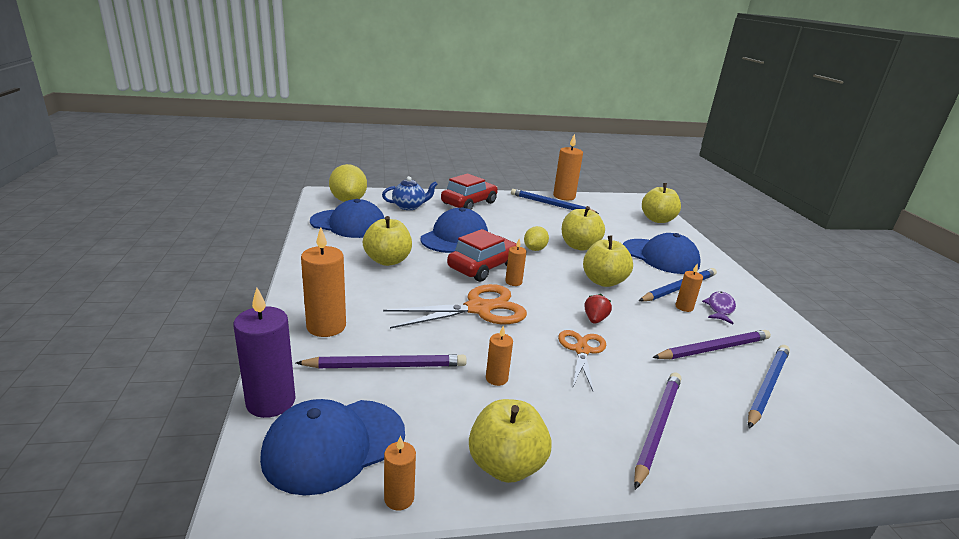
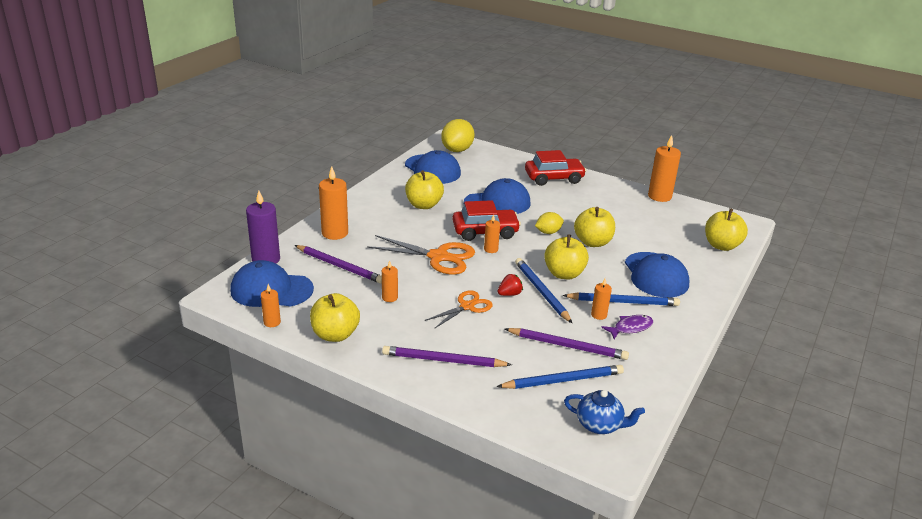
camera: 40 degrees right, 5 degrees up
blue teapot [382,176,438,210] -> blue teapot moved to [564,390,645,434]
blue pencil [511,189,599,214] -> blue pencil moved to [515,258,572,323]
purple pencil [634,372,681,490] -> purple pencil turned 150 degrees counterclockwise [382,346,512,367]

